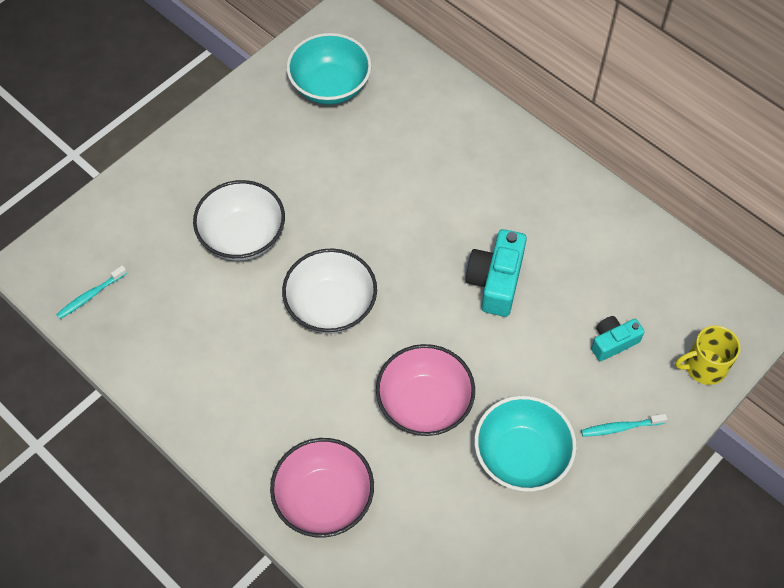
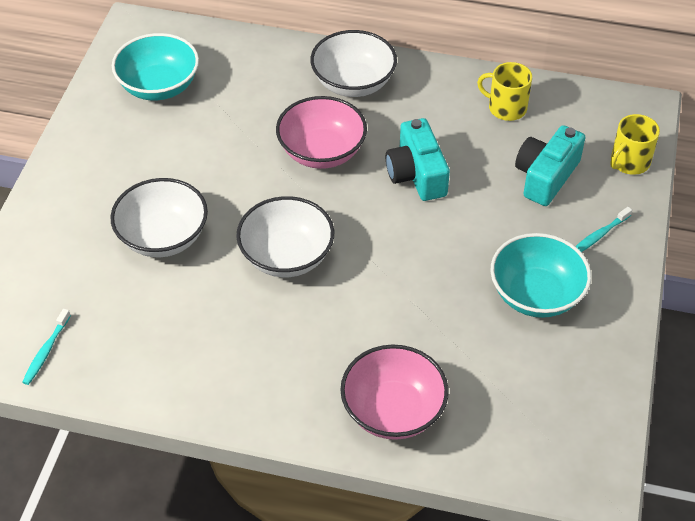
camera: 30 degrees left, 10 degrees down
pink bowl [376,344,475,436] -> pink bowl moved to [276,96,367,169]
turquoise camera [591,316,645,361] -> turquoise camera [515,125,585,206], size x1.61
none -> white bowl [310,30,397,97]
none -> yellow mug [477,62,532,121]

